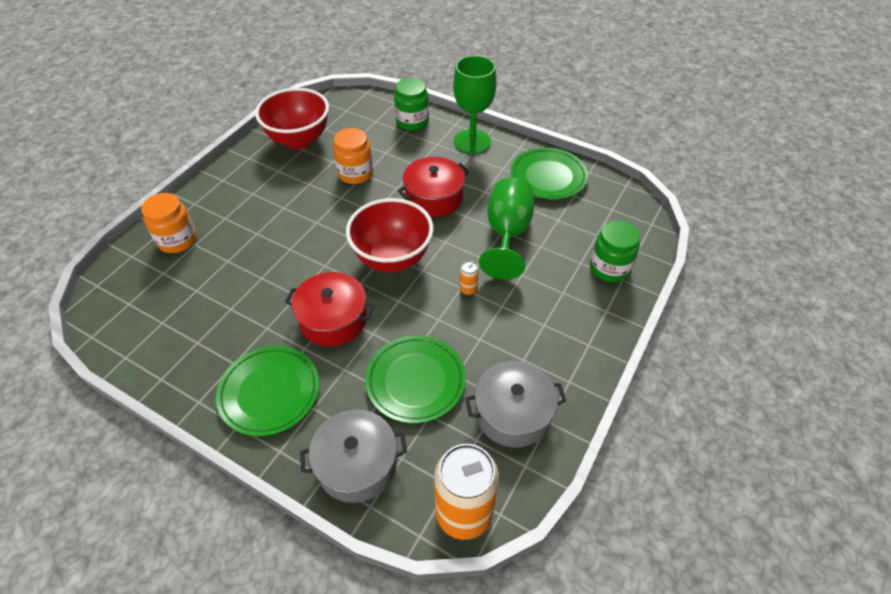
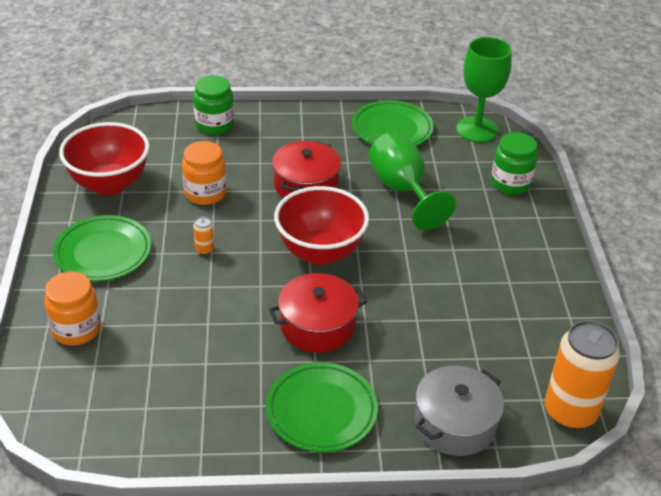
camera: 35 degrees left, 10 degrees down
green plate [365,335,466,423] -> green plate moved to [53,215,151,281]
green goblet [453,55,496,154] -> green goblet moved to [456,37,512,143]
orange can [460,261,479,295] -> orange can moved to [193,216,214,255]
grey pot [465,361,566,448] -> none

